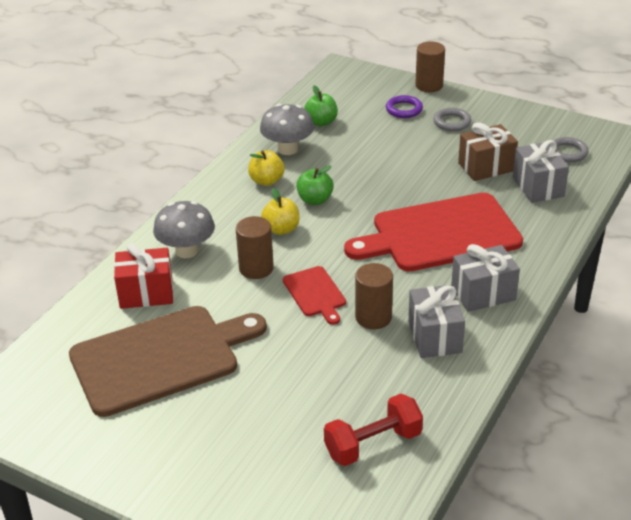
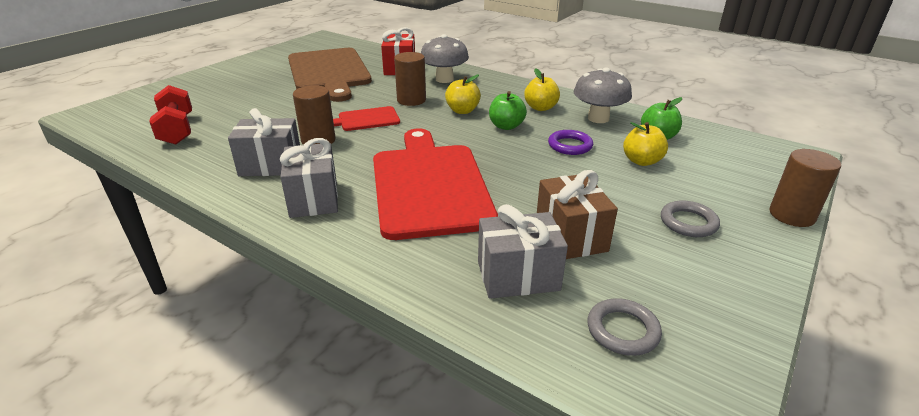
camera: 95 degrees right, 5 degrees down
purple ring [386,95,423,118] -> purple ring moved to [548,130,593,155]
none -> yellow apple [623,122,668,166]

